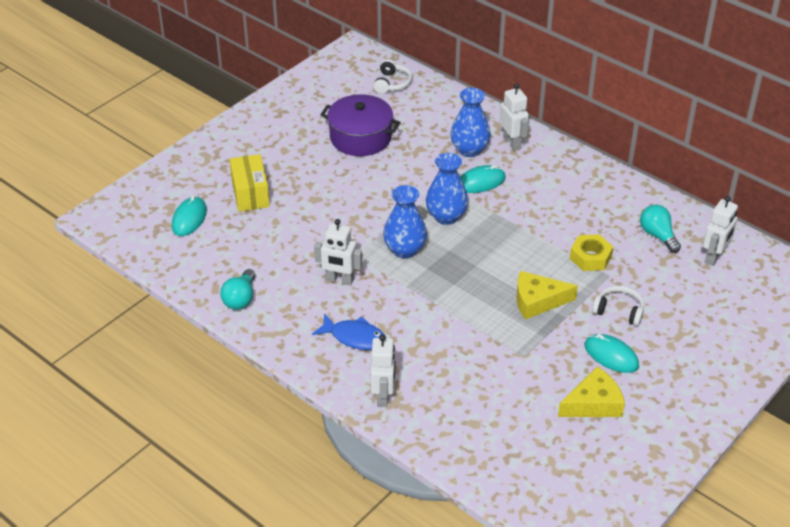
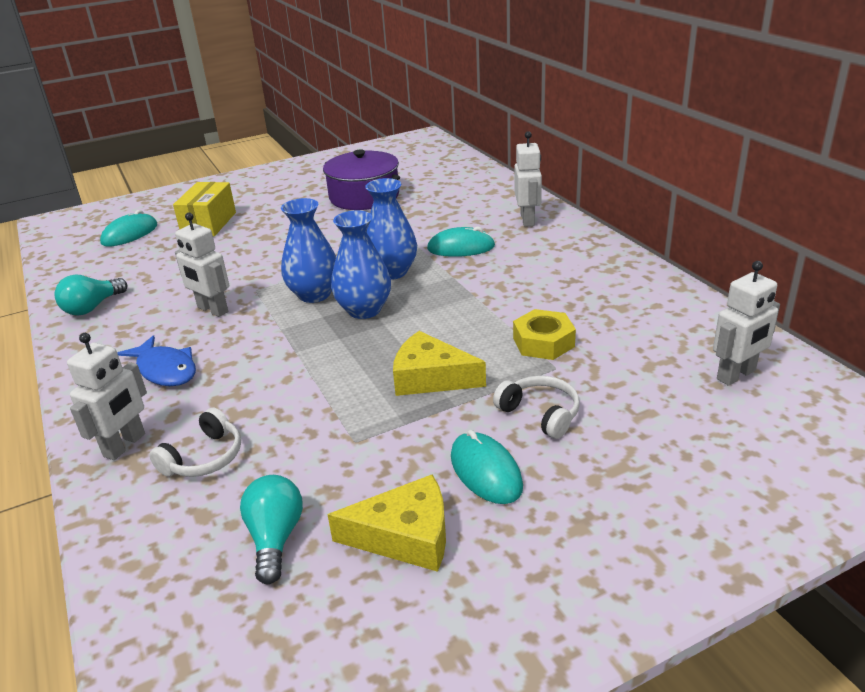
camera: 25 degrees right, 10 degrees down
white headphones [373,59,412,94] -> white headphones moved to [149,408,241,477]
blue vase [450,88,491,157] -> blue vase moved to [331,210,391,319]
turquoise light bulb [640,205,681,253] -> turquoise light bulb moved to [240,475,303,584]

